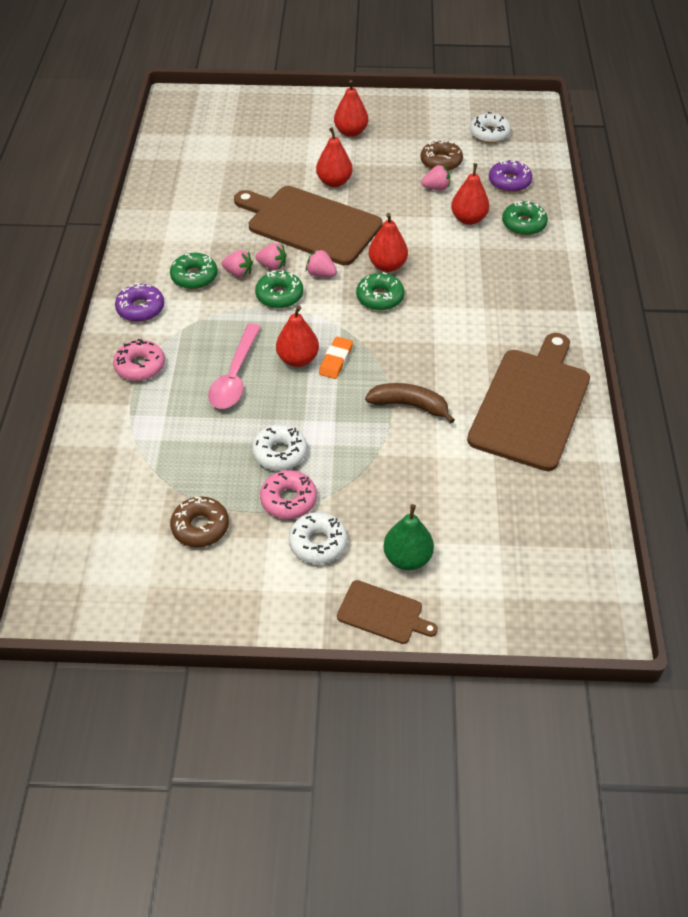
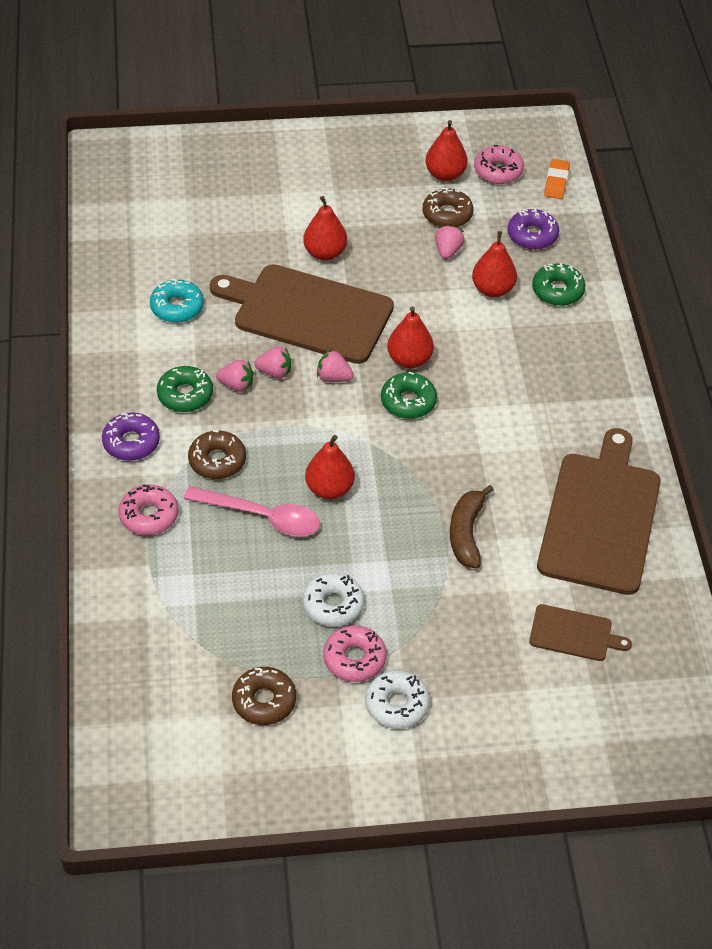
camera: 10 degrees left, 0 degrees up
pink spoon [208,323,261,409] -> pink spoon turned 75 degrees counterclockwise [183,486,320,536]
green donut [255,270,303,308] -> none
orange eraser [319,337,353,379] -> orange eraser moved to [544,159,570,199]
red pear [334,80,368,137] -> red pear moved to [425,120,468,181]
brown cutting board [337,580,438,644] -> brown cutting board moved to [529,604,632,661]
brown banana [365,383,455,424] -> brown banana turned 90 degrees counterclockwise [450,485,494,569]
green pear [383,504,434,570] -> none
pink strawberry [421,165,450,191] -> pink strawberry turned 60 degrees counterclockwise [435,225,465,259]
white donut [470,112,511,143] -> pink donut [474,145,524,184]
none -> turquoise donut [150,279,204,323]
none -> brown donut [188,430,246,479]

